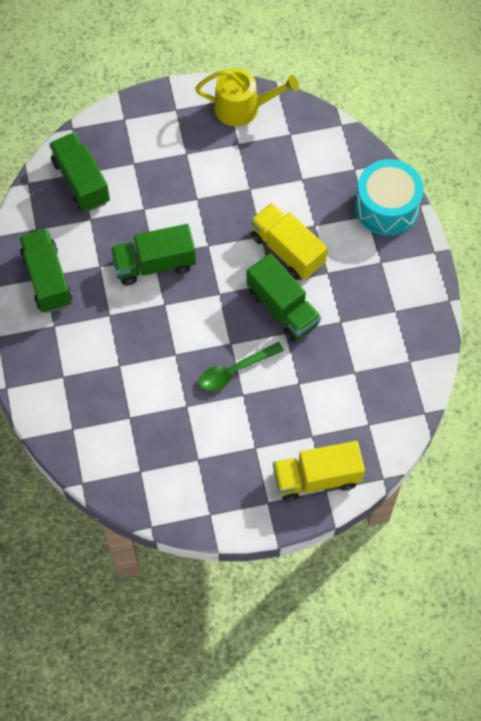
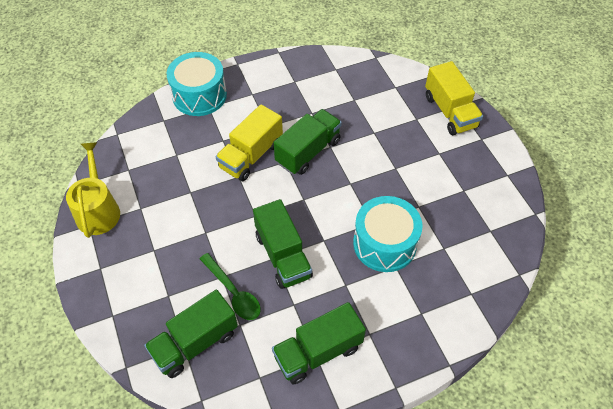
camera: 100 degrees left, 10 degrees down
green spoon [199,342,284,391] -> green spoon moved to [200,253,261,320]
none -> turquoise drum [353,196,422,272]

